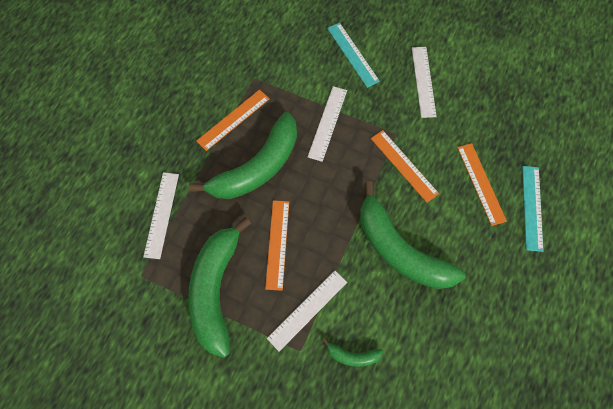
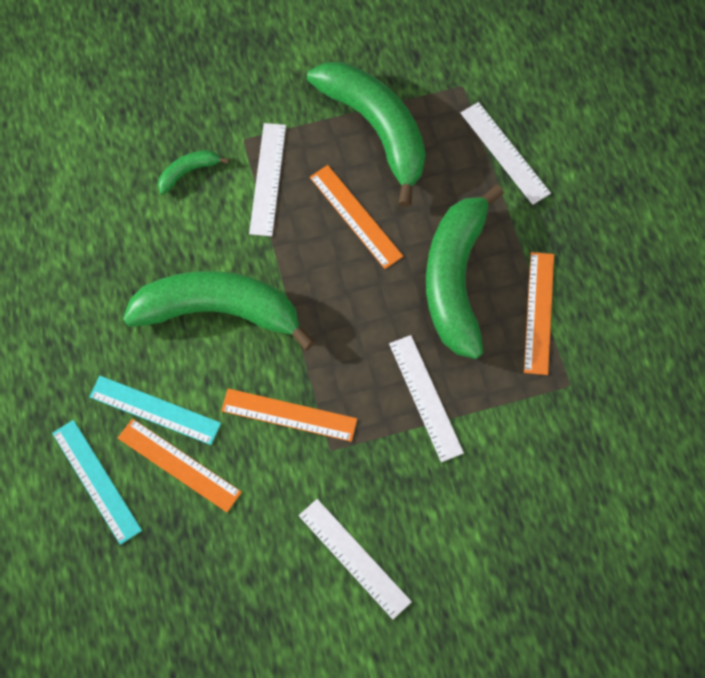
camera: 140 degrees right, 0 degrees up
turquoise ruler [327,22,380,88] -> turquoise ruler moved to [89,376,221,445]

